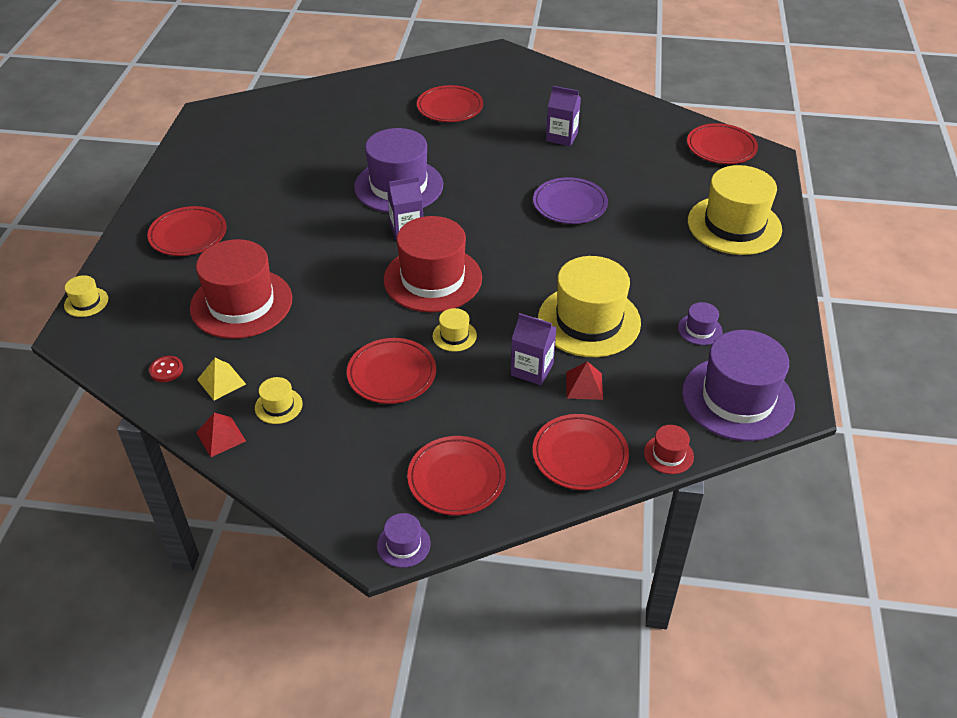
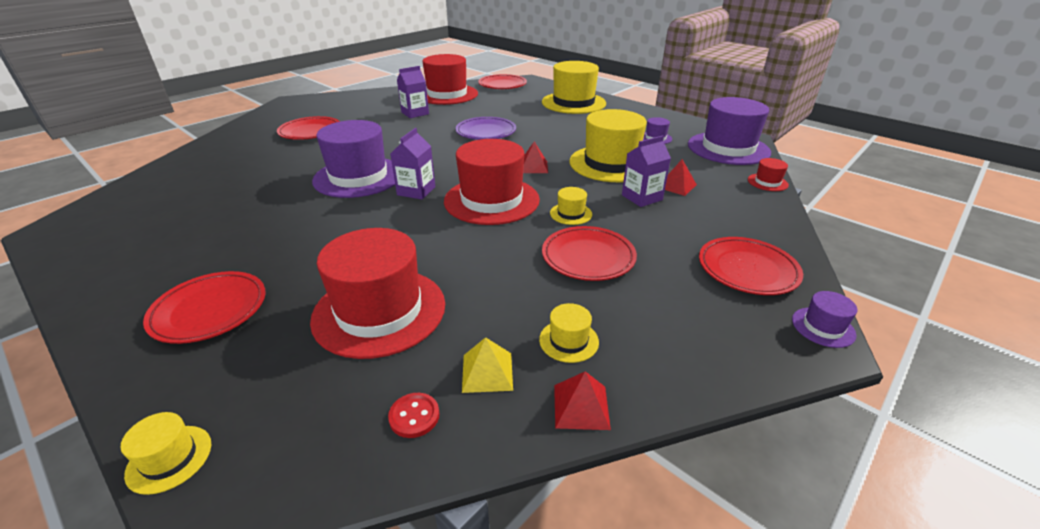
camera: 55 degrees left, 10 degrees down
red plate [533,414,629,490] -> none
none -> red hat [422,54,478,105]
none -> red pyramid [523,142,548,173]

